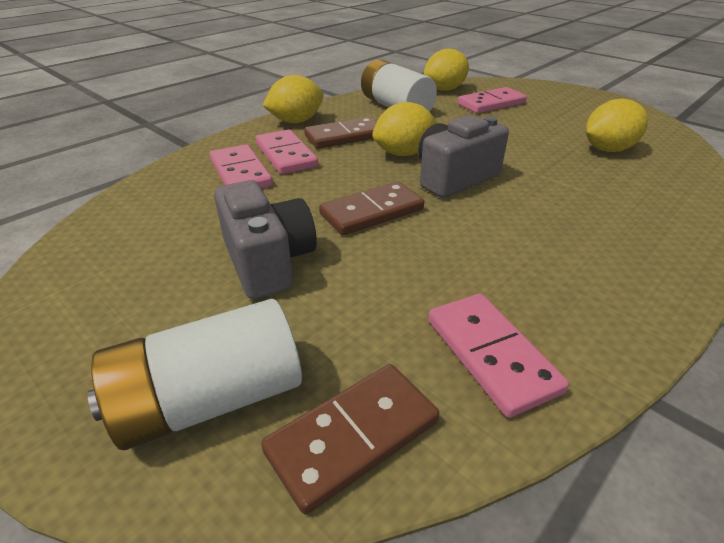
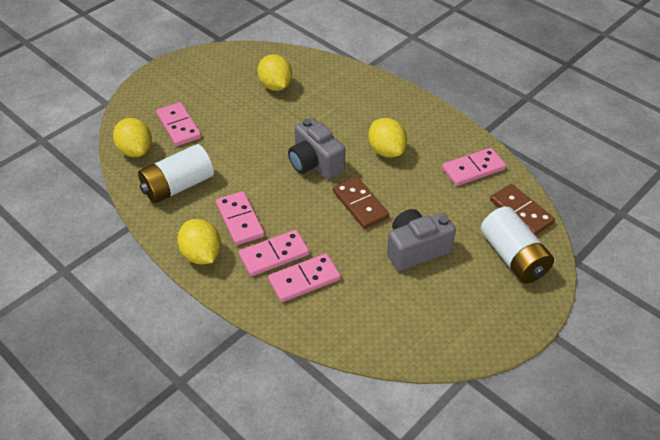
camera: 90 degrees left, 10 degrees up
brown domino [304,117,377,149] -> pink domino [216,191,265,245]
yellow lemon [372,102,437,156] -> yellow lemon moved to [368,118,407,158]

